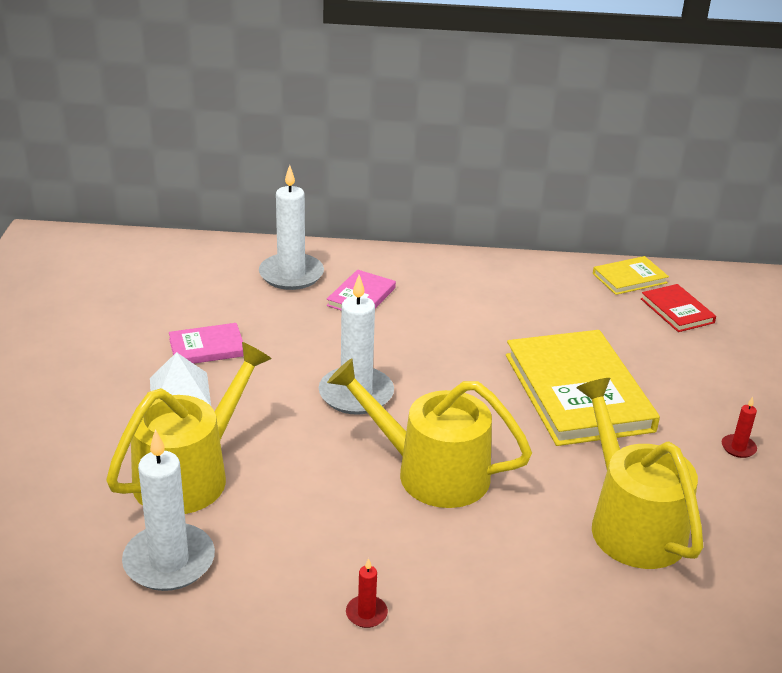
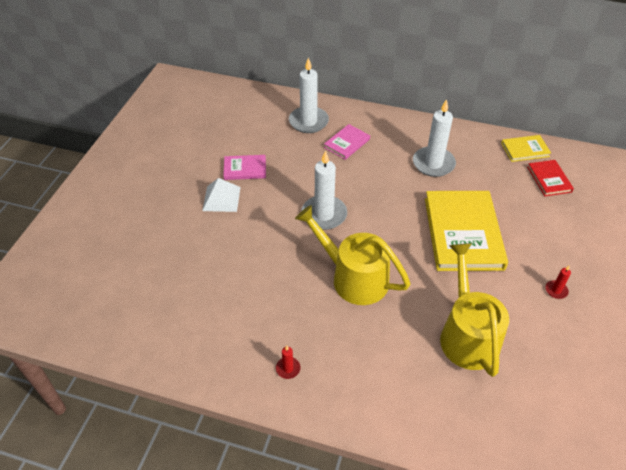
camera: 15 degrees right, 15 degrees up
yellow watering can [106,342,272,514] -> none
white candle [122,429,215,591] -> white candle moved to [413,99,456,177]

